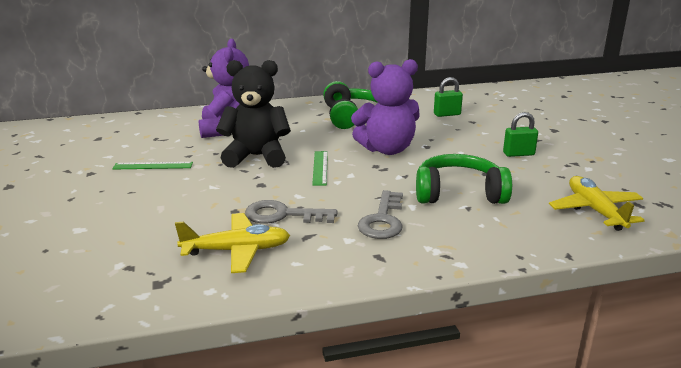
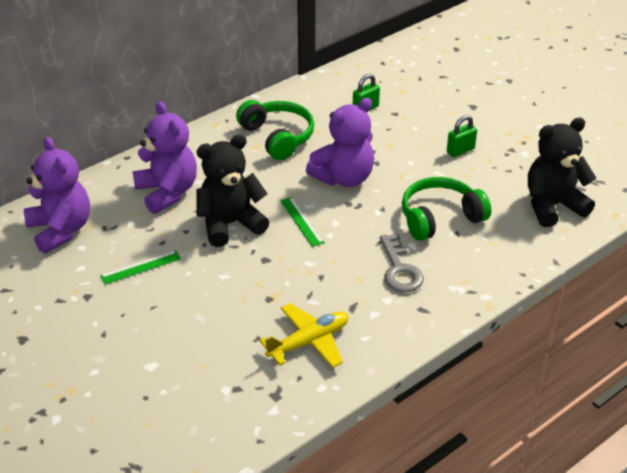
camera: 25 degrees left, 15 degrees up
grey key [245,200,337,224] -> none
yellow plane [549,176,645,231] -> black teddy bear [528,118,596,227]
none -> purple teddy bear [24,137,90,254]

